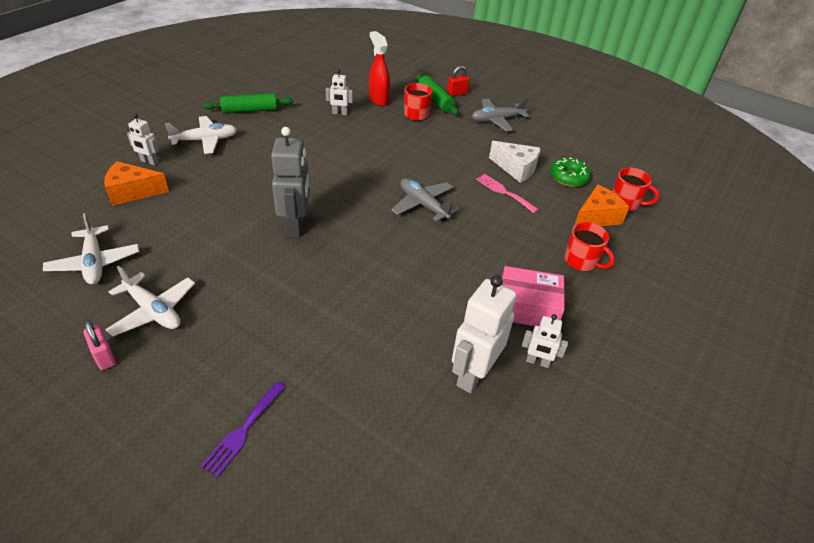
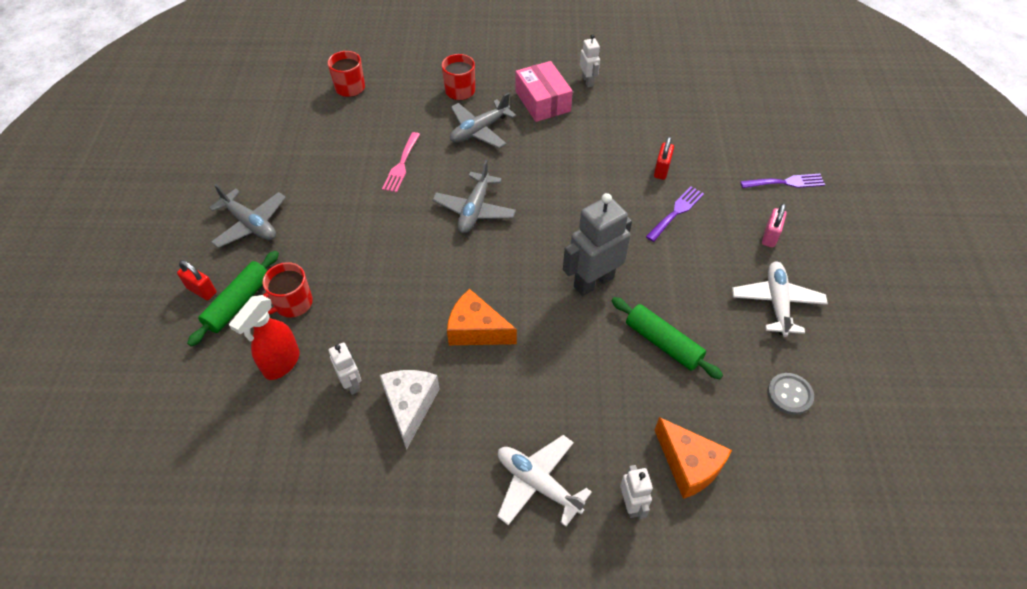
camera: 120 degrees left, 10 degrees up
white plane [43,213,139,285] -> grey button [767,373,814,415]
pink padlock [83,320,116,370] -> pink padlock moved to [762,203,787,248]
green rolling pin [203,93,294,114] -> green rolling pin moved to [611,297,723,379]
white robot [452,275,516,393] -> none
white cheese [489,141,541,183] -> white cheese moved to [379,370,440,450]
green donut [550,158,591,187] -> none
orange cheese [574,185,630,226] -> orange cheese moved to [447,289,517,345]
none -> grey plane [450,93,516,149]
none -> purple fork [646,186,704,242]
none -> red padlock [654,137,674,180]

